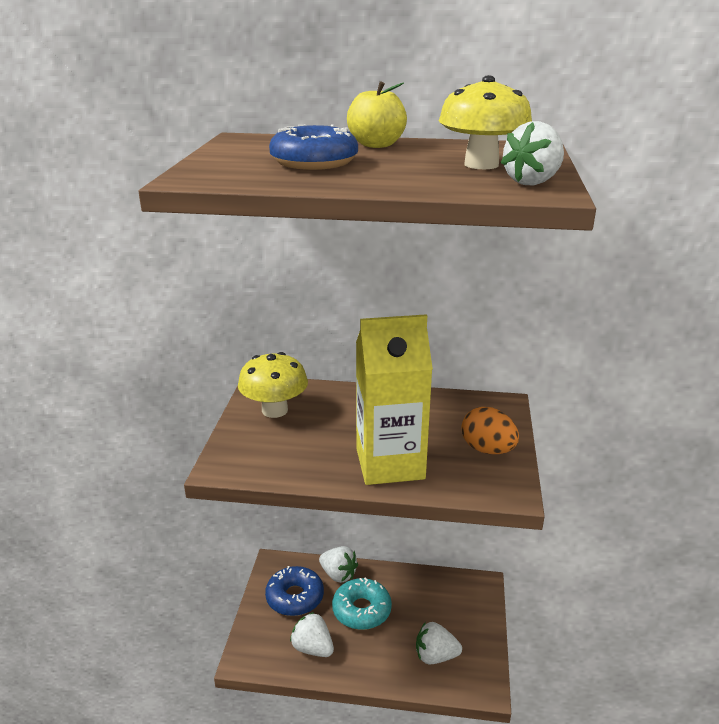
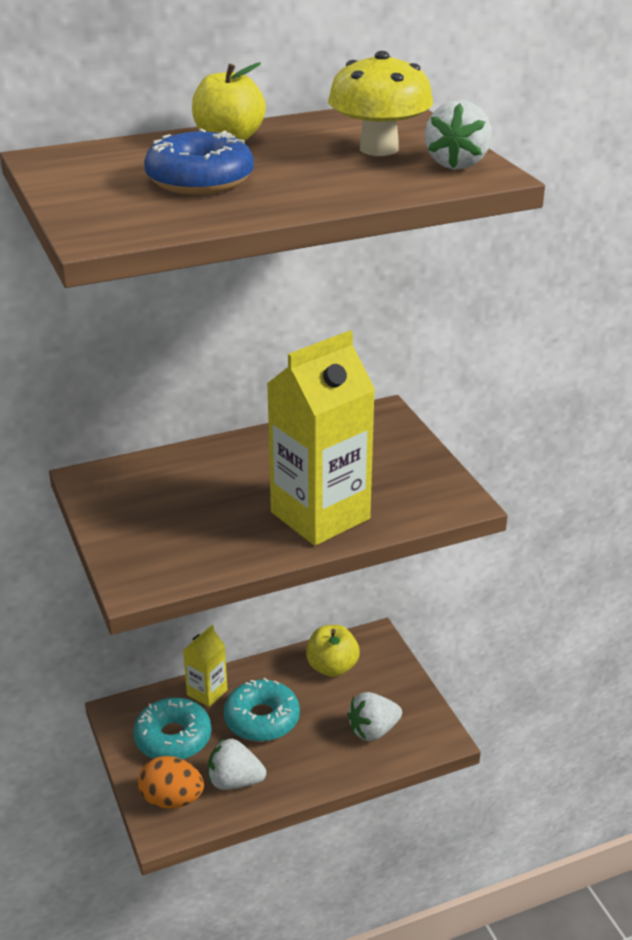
camera: 30 degrees left, 5 degrees up
yellow mushroom [238,352,308,418] -> none
blue donut [265,566,324,616] -> turquoise donut [133,698,211,760]
white strawberry [319,546,358,583] -> yellow carton [183,625,227,707]
orange egg [462,407,519,454] -> orange egg moved to [138,756,204,809]
none -> yellow apple [306,625,360,677]

